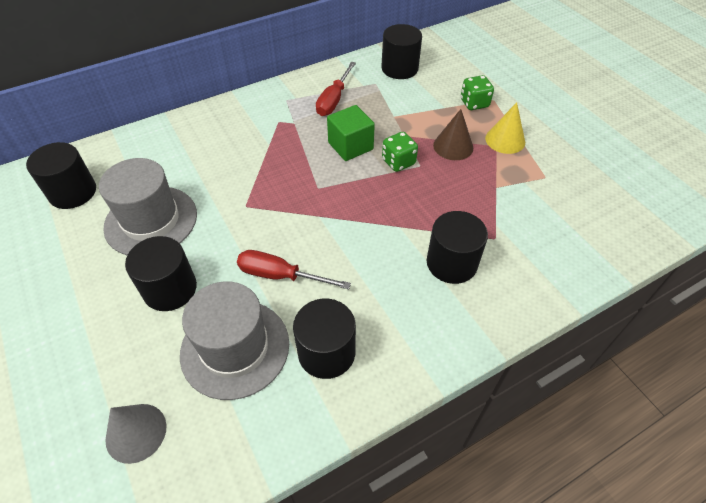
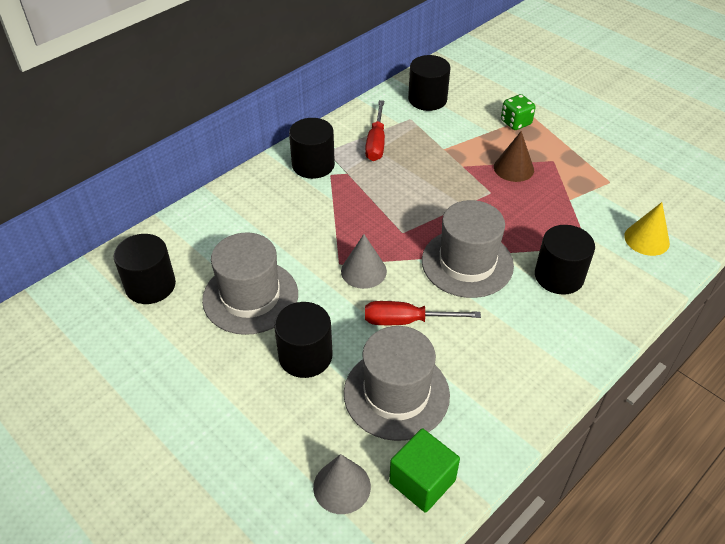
camera: 15 degrees left, 5 degrees down
black cylinder [293,299,356,379] -> black cylinder moved to [289,118,335,179]
green cube [327,105,375,161] -> green cube moved to [389,428,460,513]
green dice [382,132,418,172] -> none
yellow cone [485,102,525,154] -> yellow cone moved to [624,202,670,256]
none -> grey cone [341,234,387,289]
none -> grey hat [422,200,514,298]

